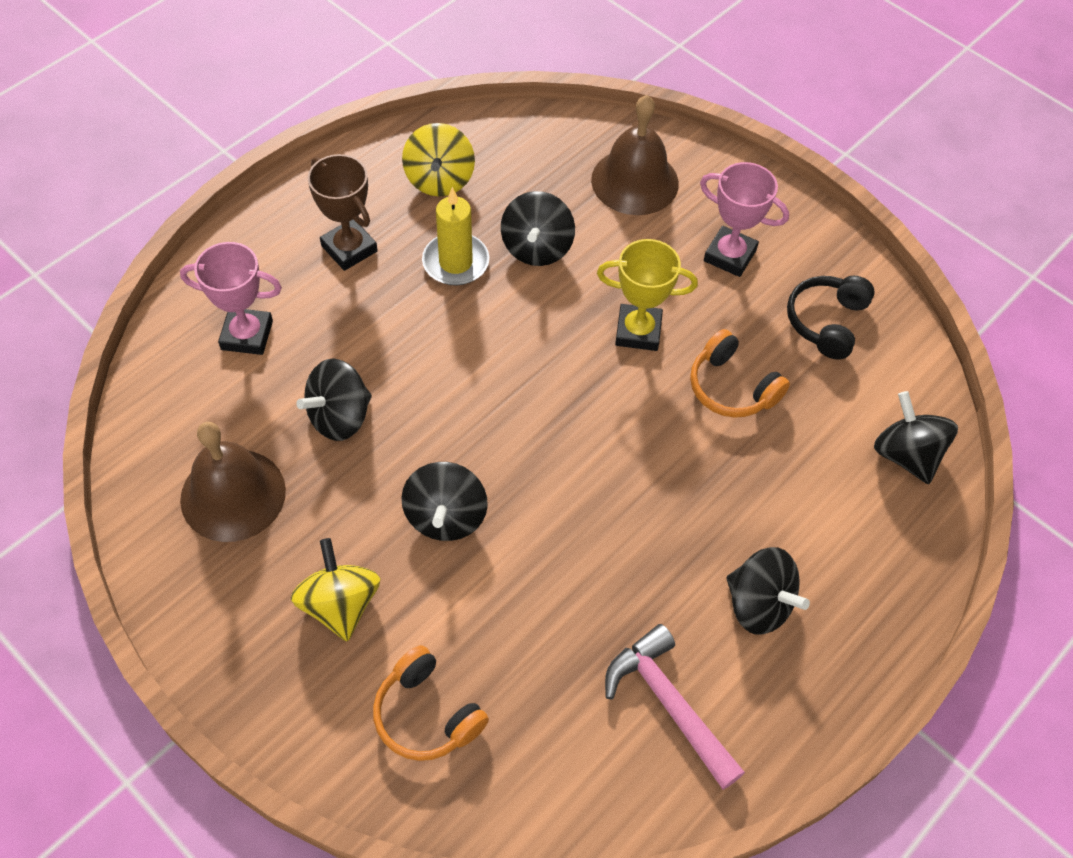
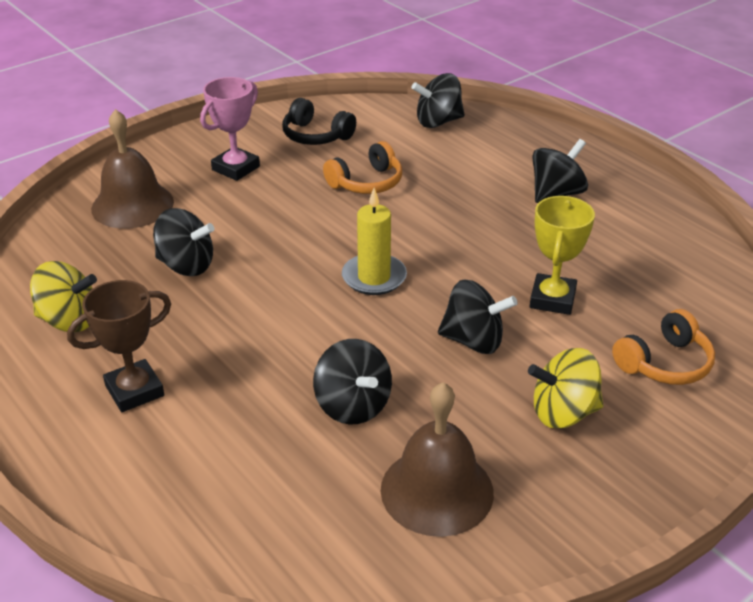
camera: 80 degrees left, 20 degrees down
pink trophy [180,242,282,355] -> none
yellow candle [422,187,489,285] -> yellow candle moved to [342,188,407,295]
yellow trophy [597,239,698,351] -> yellow trophy moved to [530,196,595,315]
pink hammer [605,624,745,790] -> none

